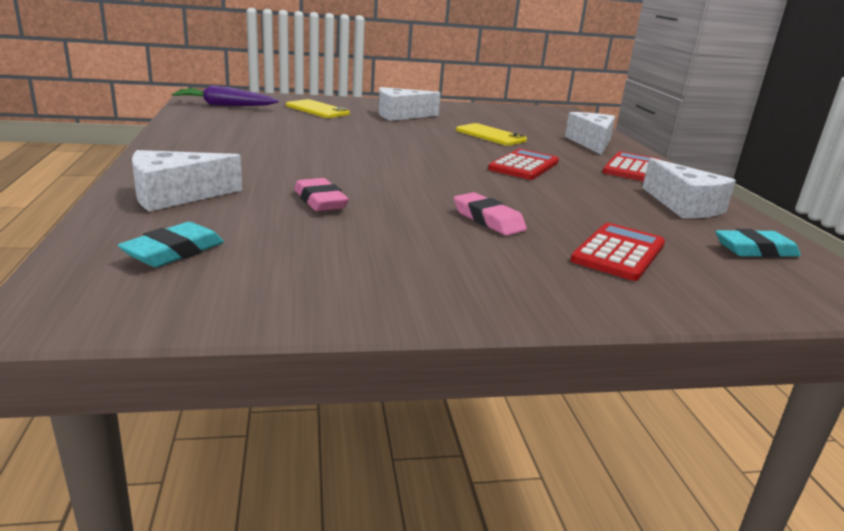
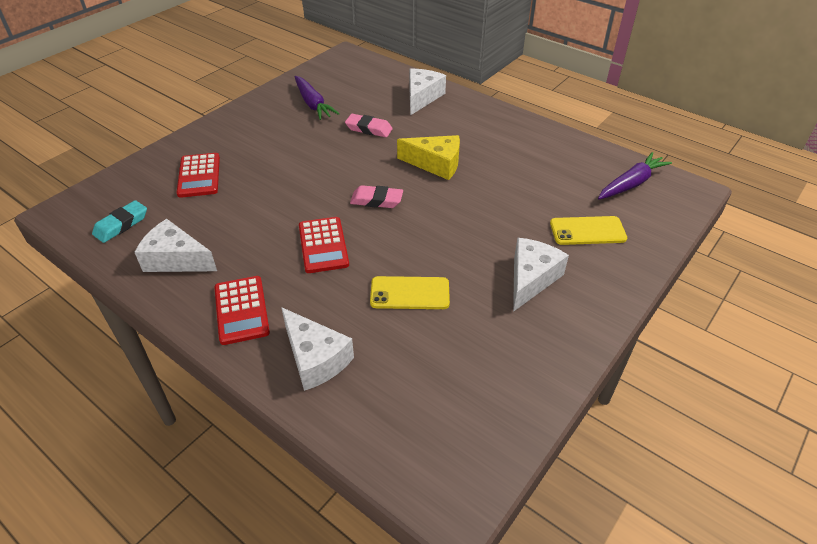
camera: 140 degrees right, 20 degrees up
turquoise eraser [118,222,224,267] -> none
pink eraser [454,192,527,236] -> pink eraser moved to [350,185,403,208]
none -> purple carrot [294,76,340,120]
none -> yellow cheese [397,135,460,180]

